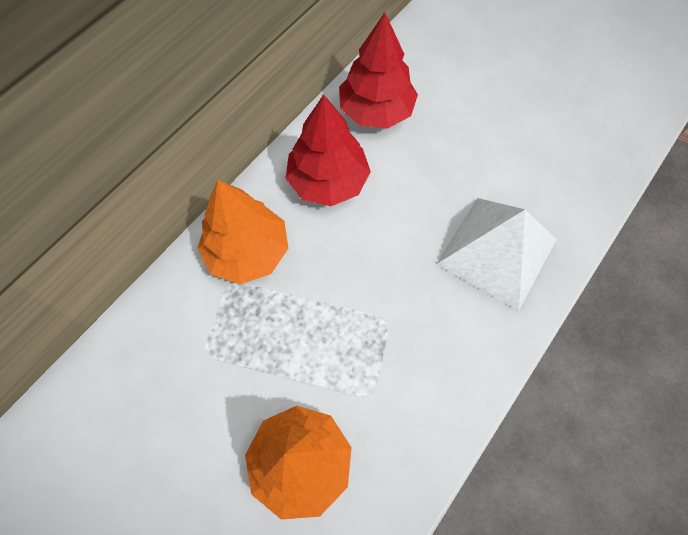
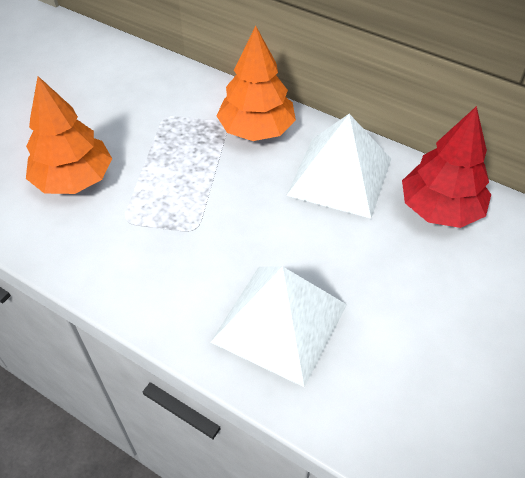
camera: 85 degrees right, 15 degrees down
red tree [285,94,371,206] -> white pyramid [286,114,391,218]

